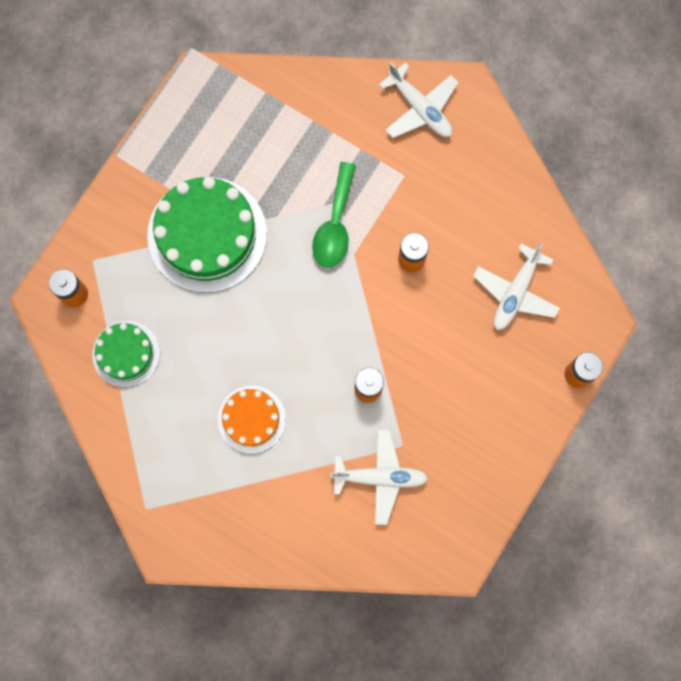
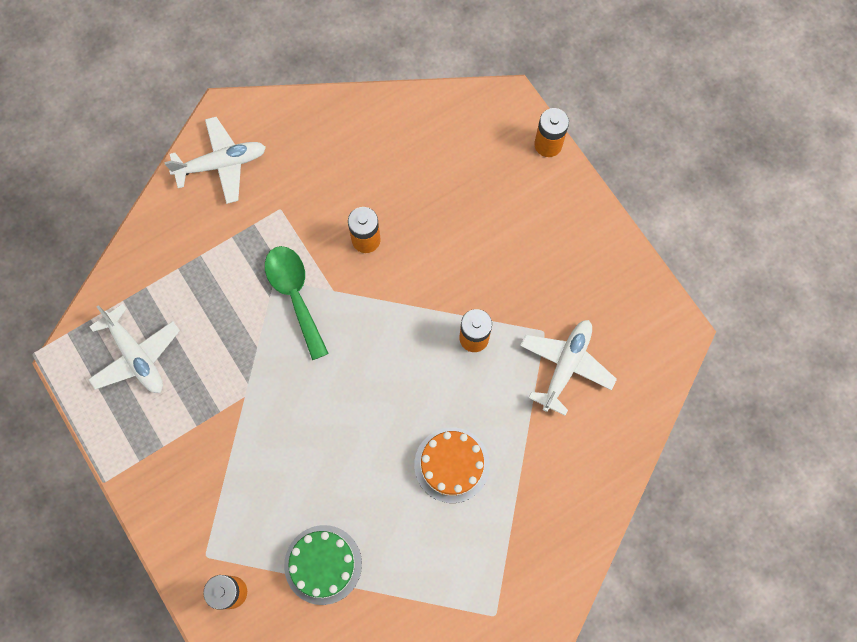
camera: 65 degrees left, 5 degrees down
green cake [147,177,267,293] -> none
green spoon [312,162,356,267] -> green spoon turned 150 degrees counterclockwise [265,246,329,360]
white plane [473,243,560,330] -> white plane moved to [88,304,180,393]

